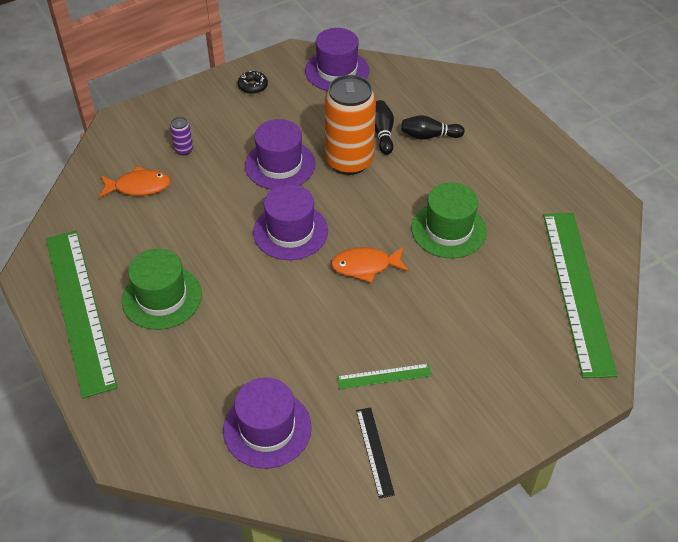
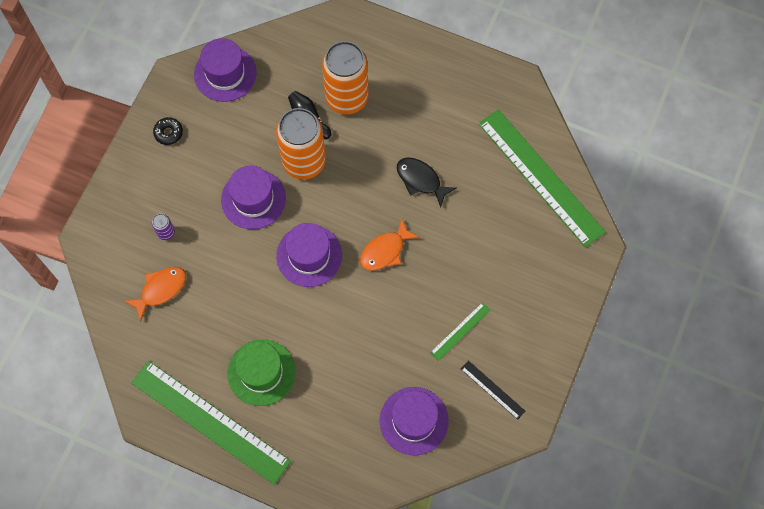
camera: 35 degrees left, 20 degrees up
black bowling pin [401,115,465,139] -> orange can [322,41,368,115]
green hat [412,182,487,258] -> black fish [397,157,457,207]

